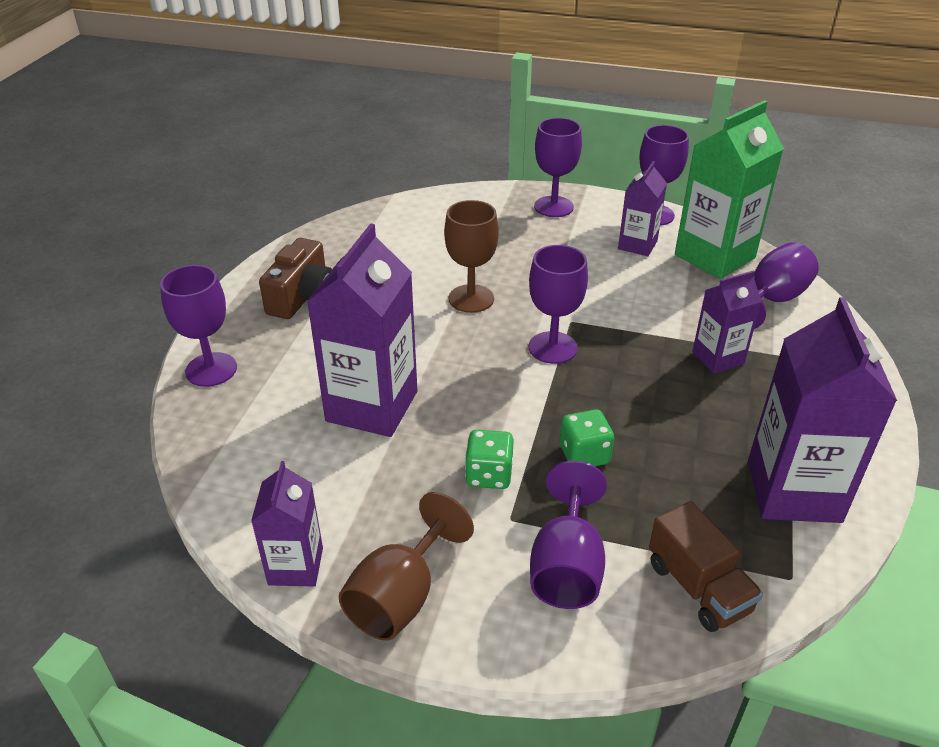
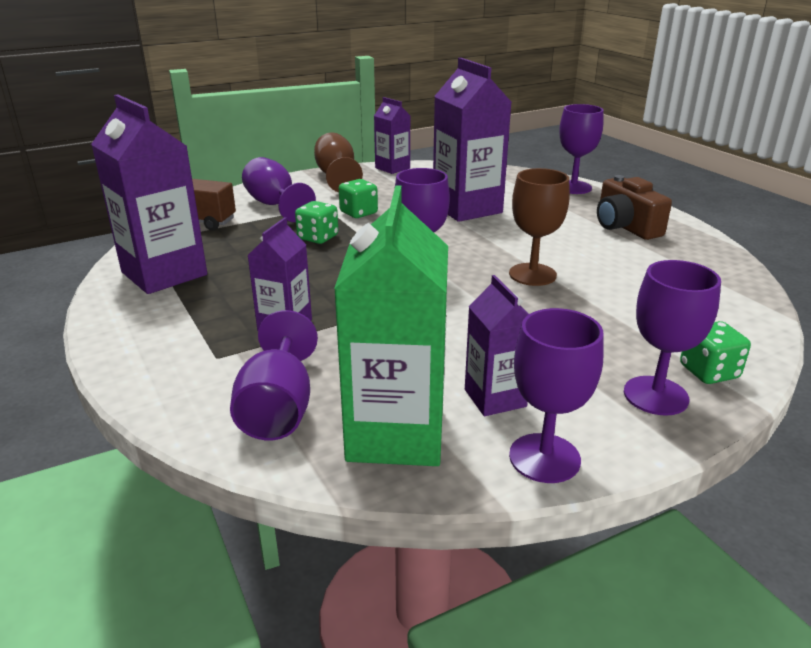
camera: 135 degrees right, 10 degrees down
none -> green dice [680,321,751,384]

